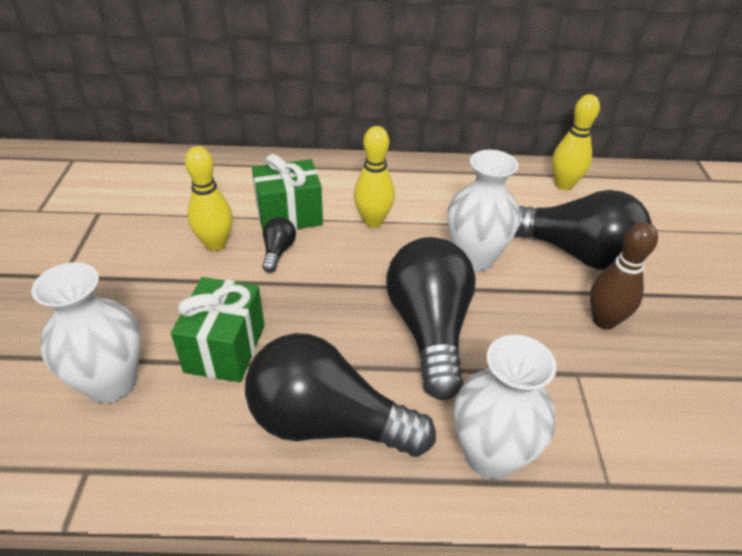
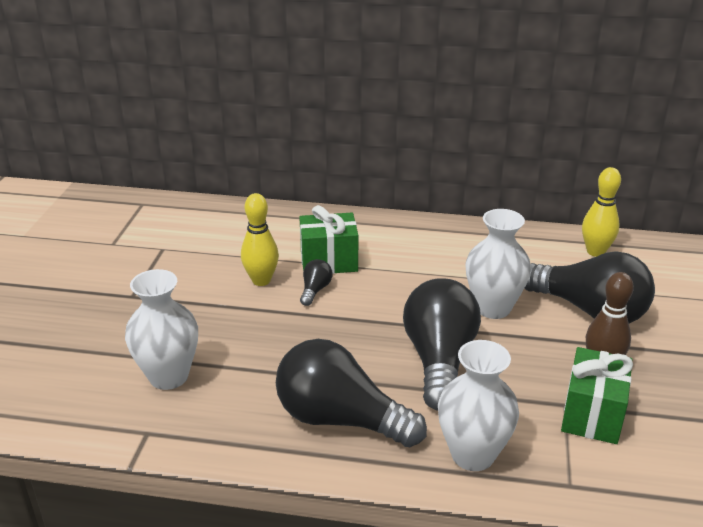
camera: 10 degrees right, 10 degrees down
green gift [171,277,265,382] -> green gift moved to [561,347,633,444]
yellow bowling pin [354,126,395,228] -> none

